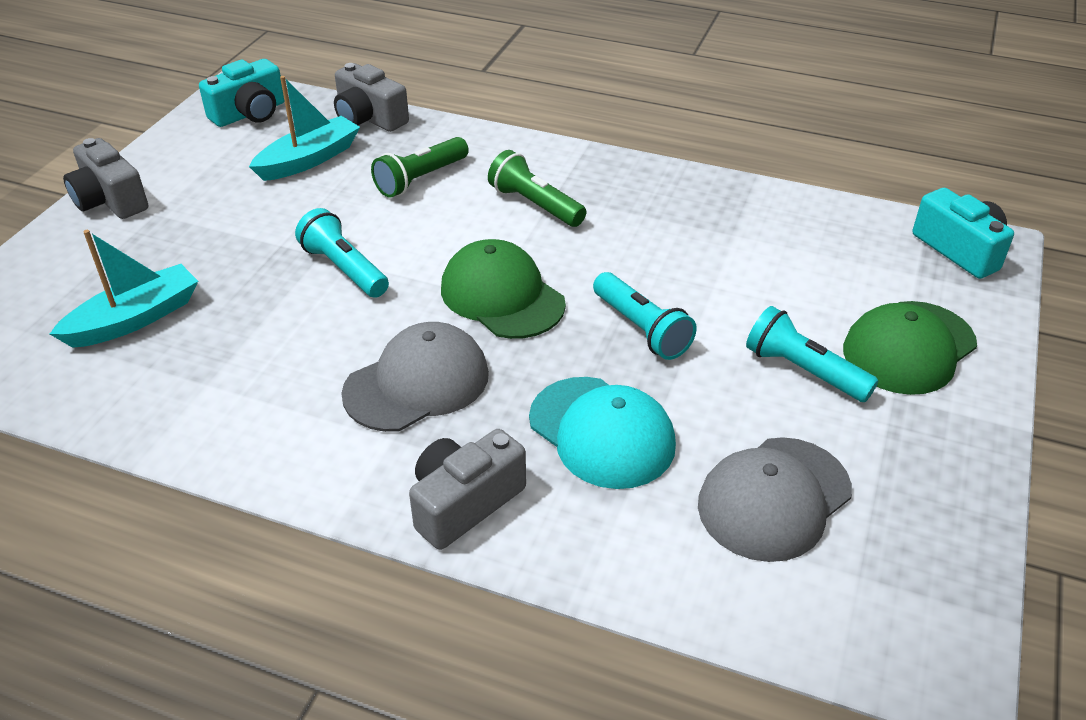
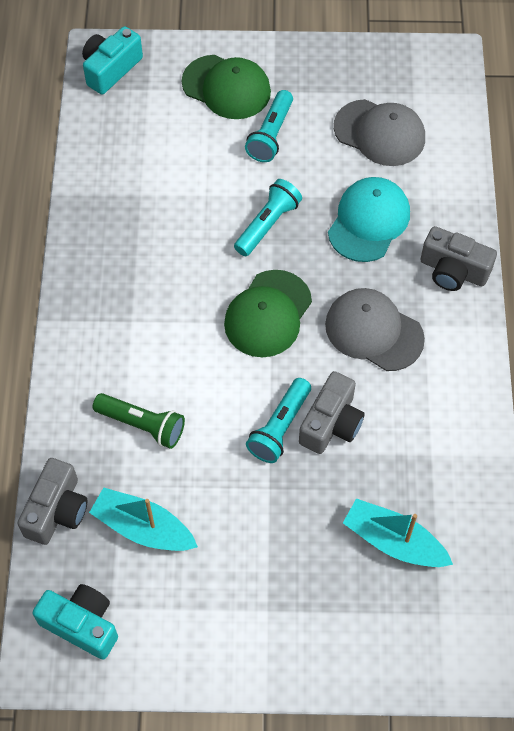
camera: 110 degrees left, 20 degrees up
grey camera [63,138,148,219] -> grey camera moved to [299,371,365,454]
green flashlight [488,150,586,227] -> none

